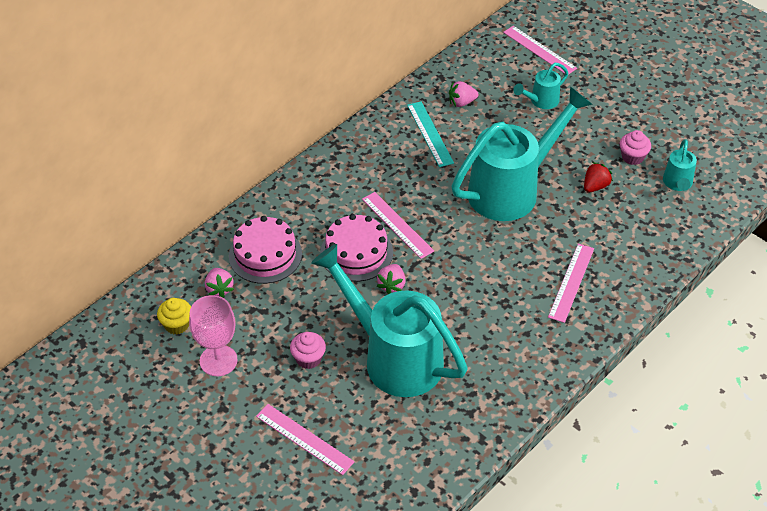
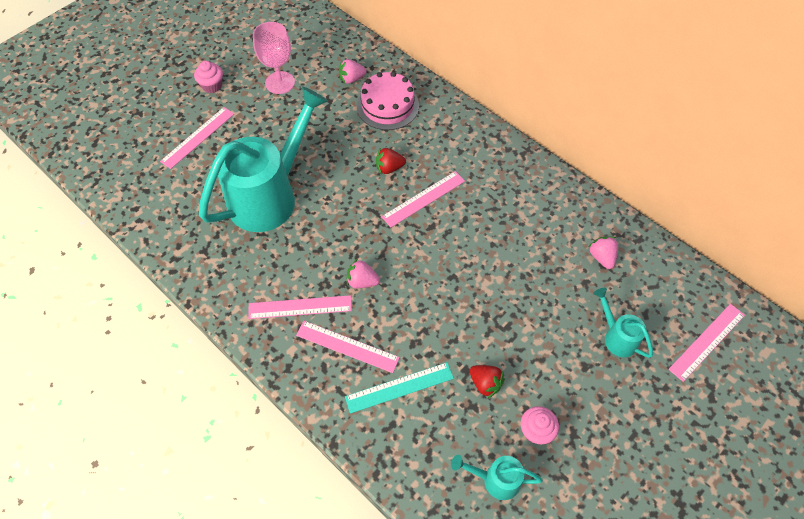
camera: 90 degrees right, 10 degrees up
yellow cupcake [157,298,191,335] -> none
pink cupcake [290,332,326,369] -> pink cupcake moved to [194,61,223,93]
pink cake [320,214,393,281] -> red strawberry [376,147,406,174]
pink strawberry [377,264,406,294] -> pink strawberry moved to [347,259,380,288]
turquoise ruler [407,101,454,167] -> turquoise ruler moved to [345,362,454,414]
turquoise watering can [451,86,593,221] -> none
none -> pink ruler [248,295,352,319]

